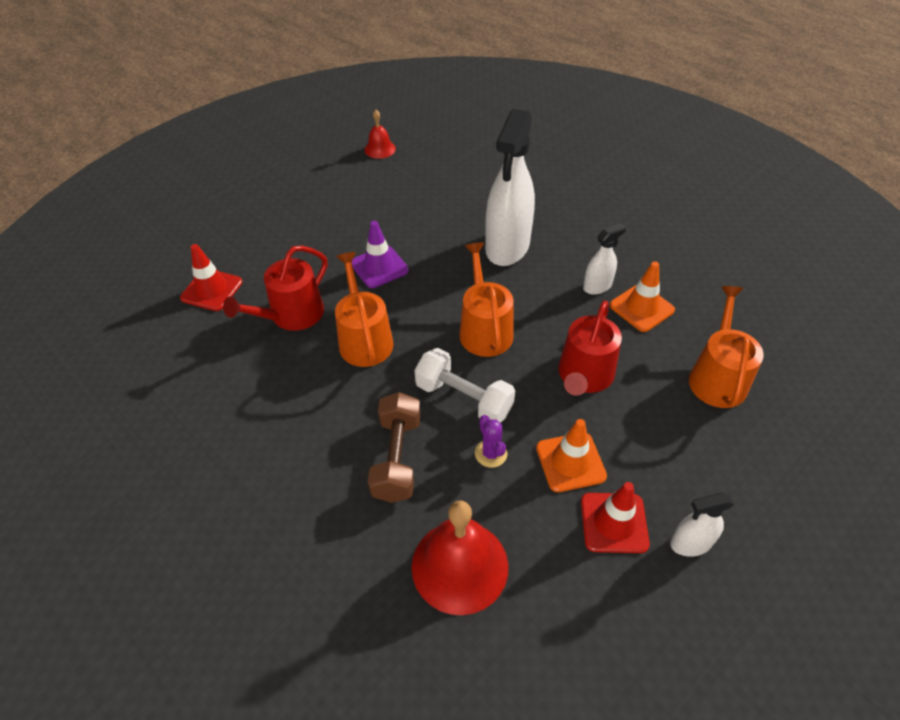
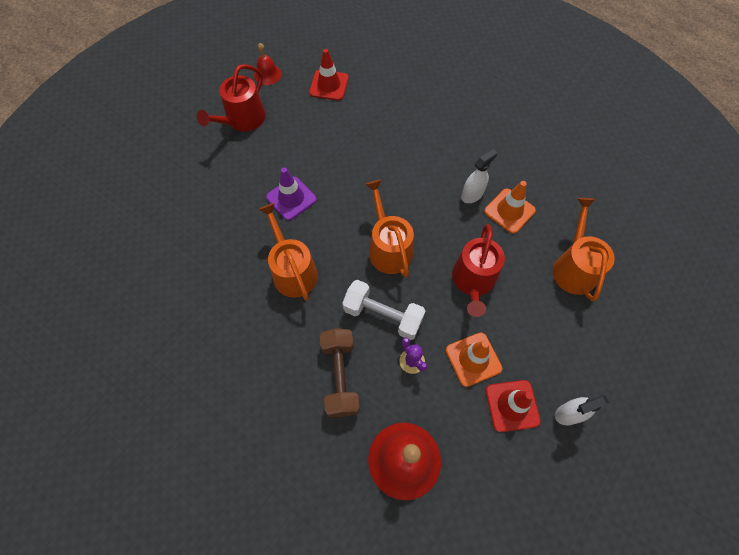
camera: 10 degrees left, 15 degrees up
red traffic cone [180,244,243,311] -> red traffic cone moved to [309,49,349,101]
red watering can [223,245,327,331] -> red watering can moved to [197,64,266,131]
white spray bottle [485,109,535,266] -> none

